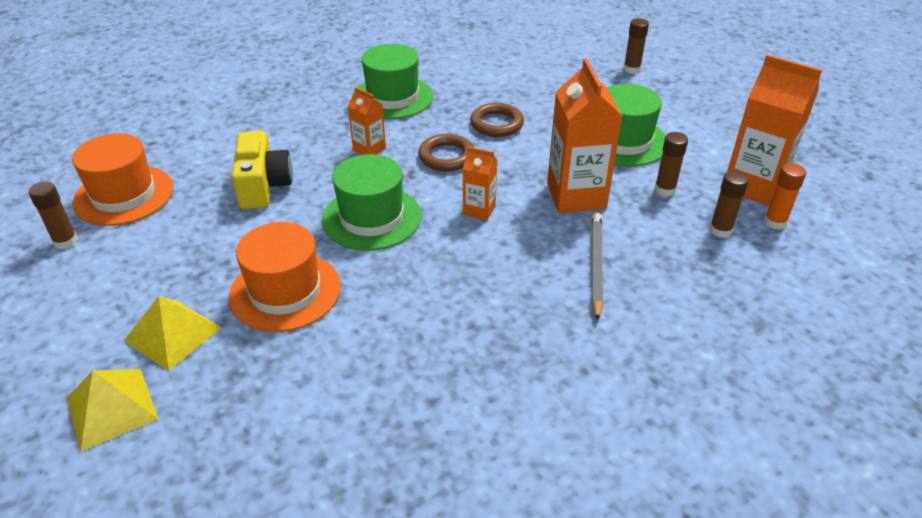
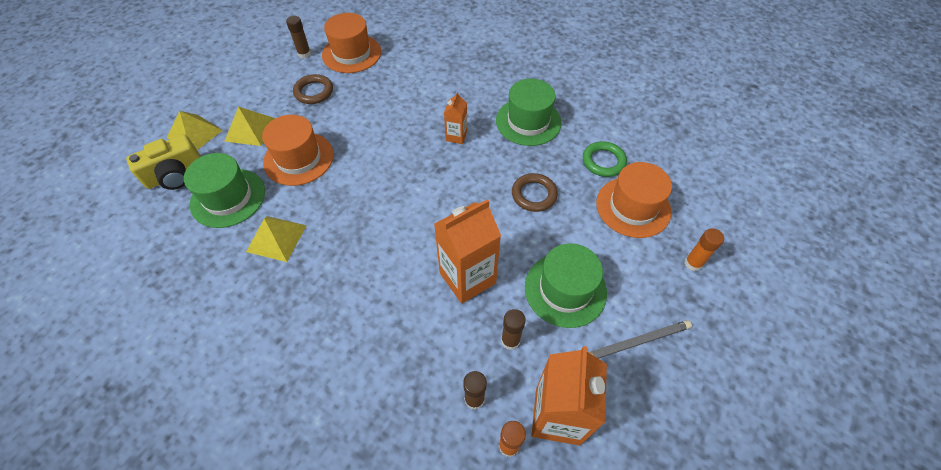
camera: 65 degrees right, 15 degrees up
yellow camera [232,131,293,209] -> yellow camera moved to [126,134,201,190]
green hat [322,154,421,251] -> green hat moved to [184,153,265,228]
brown ring [418,134,474,171] -> brown ring moved to [293,74,333,104]
orange carton [463,147,497,221] -> none
grey pencil [592,213,603,320] -> grey pencil moved to [589,320,692,359]
brown glue stick [623,18,649,74] -> orange glue stick [684,228,724,271]
none -> yellow pyramid [246,216,307,262]
none -> green ring [583,141,627,177]
none -> orange hat [596,162,672,238]

